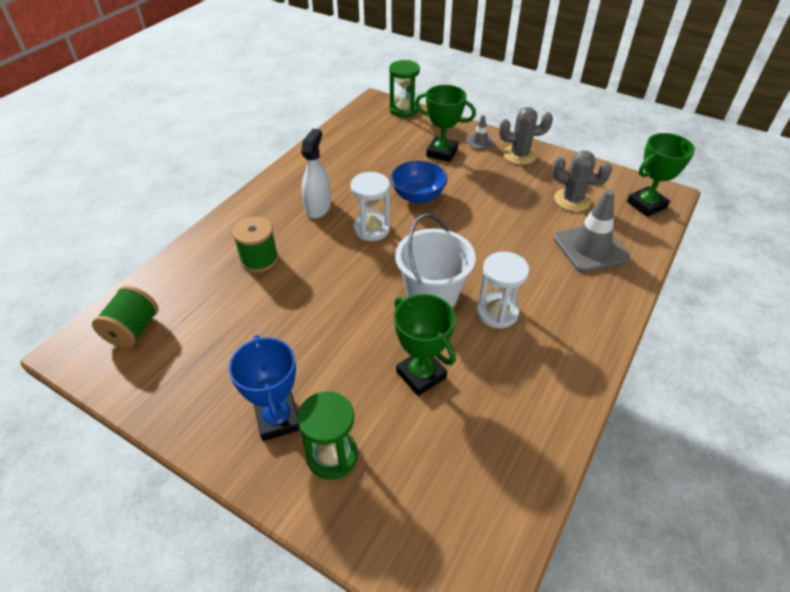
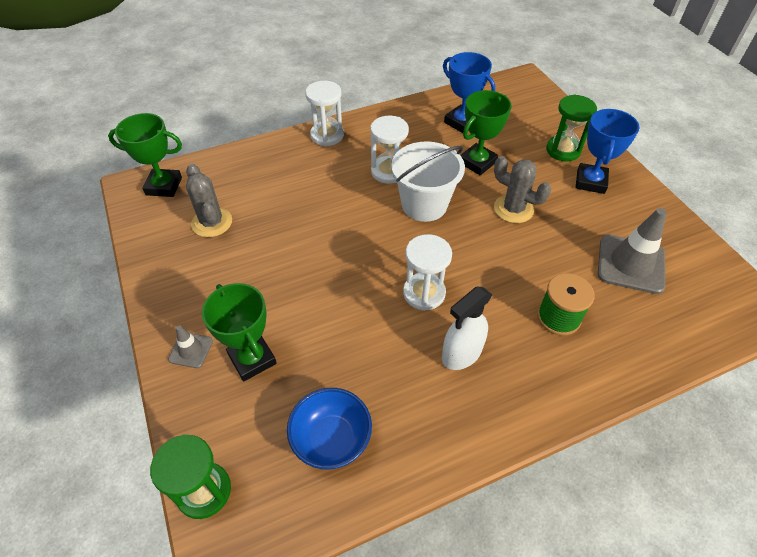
camera: 145 degrees left, 5 degrees up
green spool [92,286,158,348] -> none
blue bowl [391,161,447,203] -> blue bowl moved to [287,388,372,469]
green trophy [394,294,456,396] -> green trophy turned 45 degrees clockwise [460,90,512,175]
grey cactus [499,107,553,165] -> grey cactus moved to [494,156,551,223]
grey traffic cone [554,189,630,273] -> grey traffic cone moved to [598,208,667,294]
none -> white hourglass [305,81,344,146]
none -> blue trophy [443,52,495,133]

